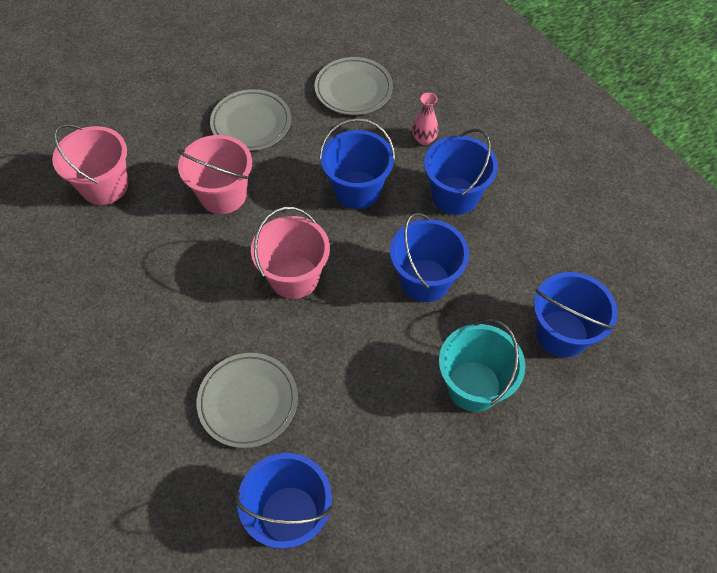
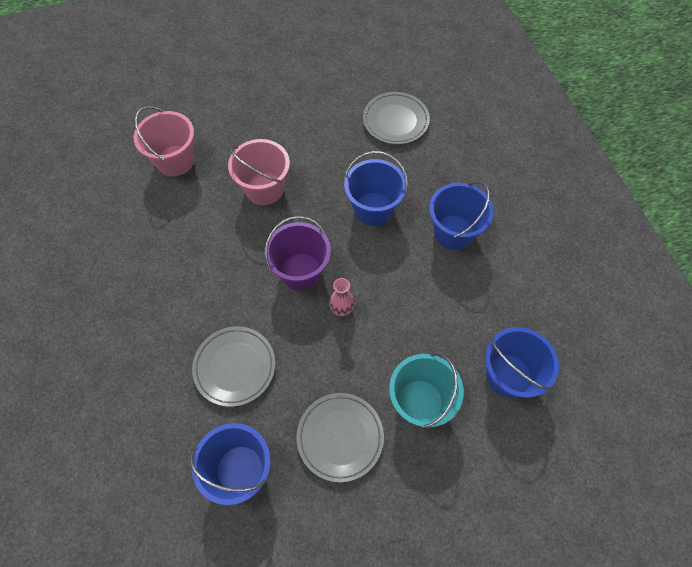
camera: 15 degrees right, 5 degrees up
grey plate [210,89,291,151] -> grey plate moved to [297,393,384,482]
pink bucket [251,207,330,299] -> purple bucket [264,216,331,291]
blue bucket [390,213,469,302] -> none
pink vase [412,93,439,145] -> pink vase moved to [329,278,355,316]

